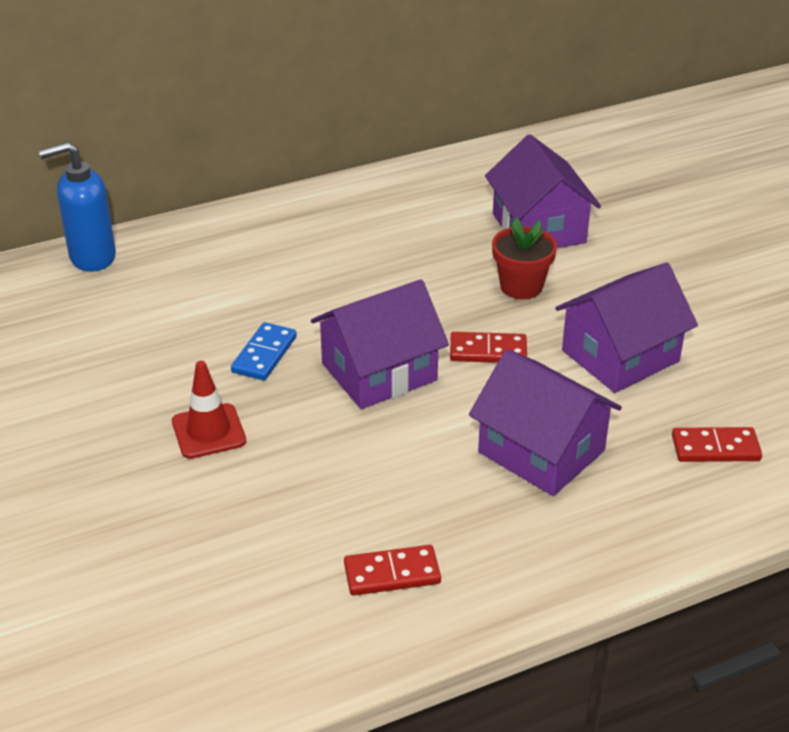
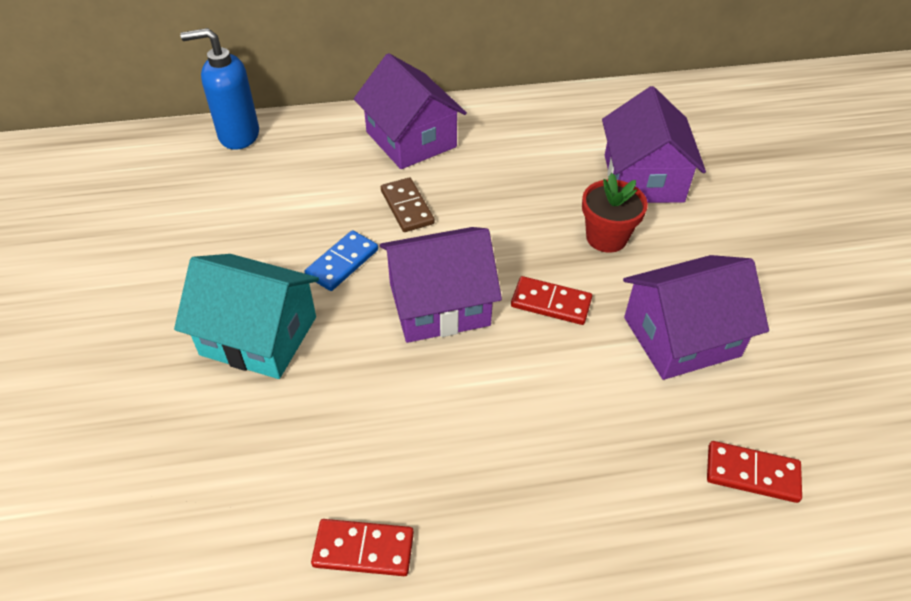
camera: 15 degrees right, 10 degrees up
red traffic cone [172,361,246,459] -> turquoise house [174,254,319,379]
purple house [469,349,622,496] -> purple house moved to [354,53,467,169]
none -> brown domino [381,178,435,232]

